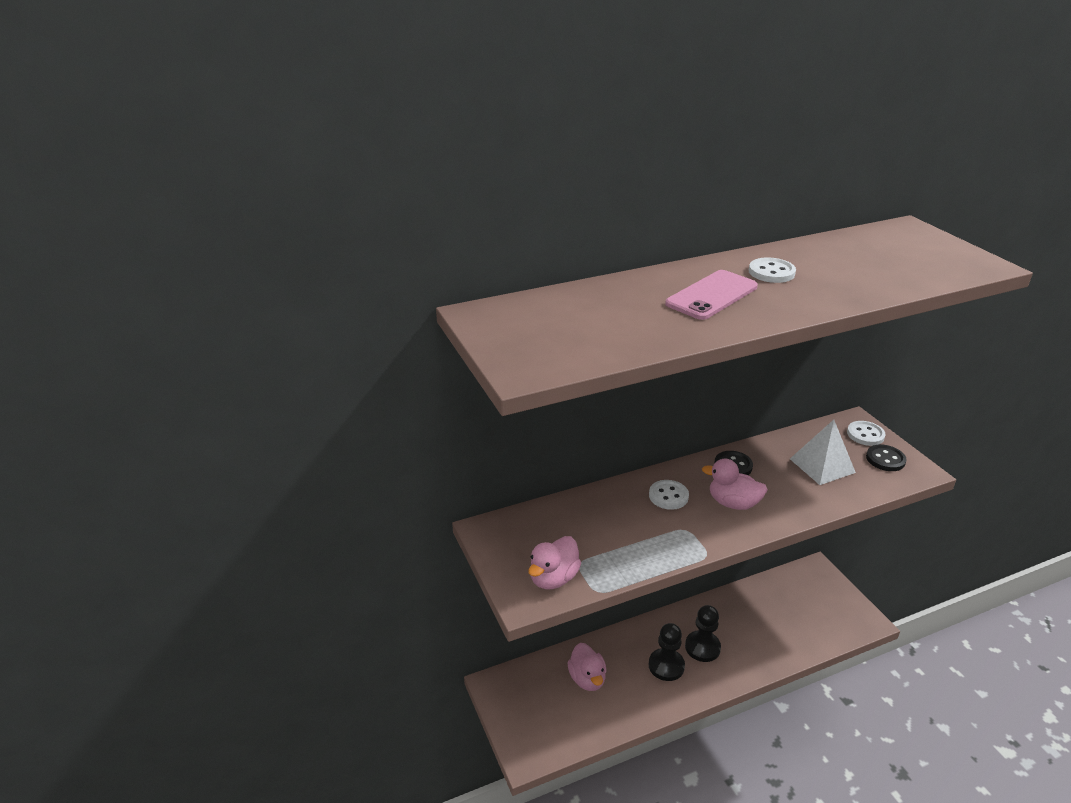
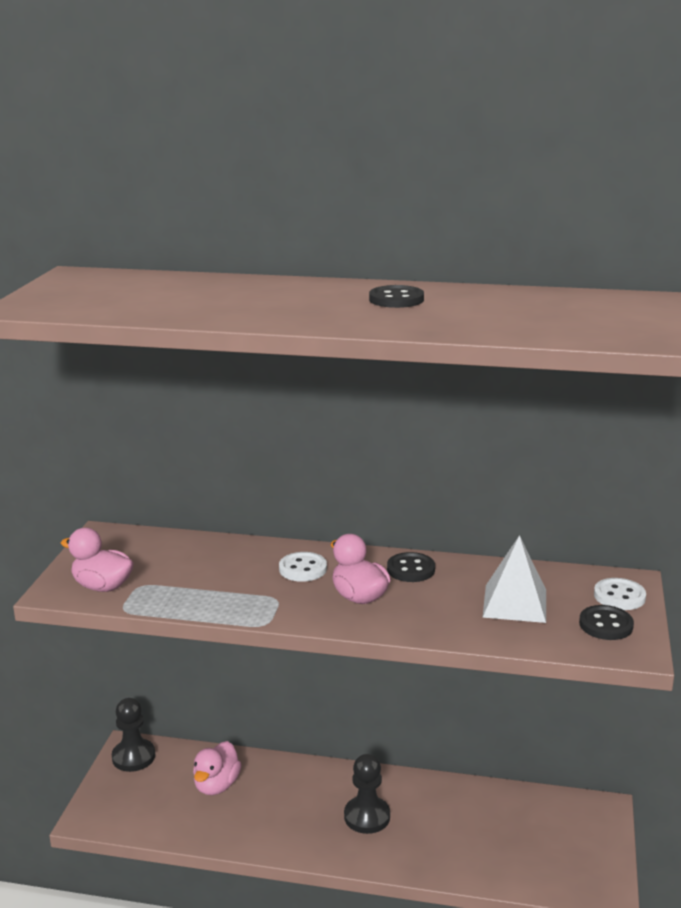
camera: 35 degrees right, 10 degrees down
pink duck [528,536,581,589] -> pink duck turned 45 degrees clockwise [61,528,134,592]
black pawn [648,623,685,681] -> black pawn moved to [112,698,155,772]
pink phone [665,270,758,320] -> none
white button [749,257,796,283] -> black button [369,285,424,308]

